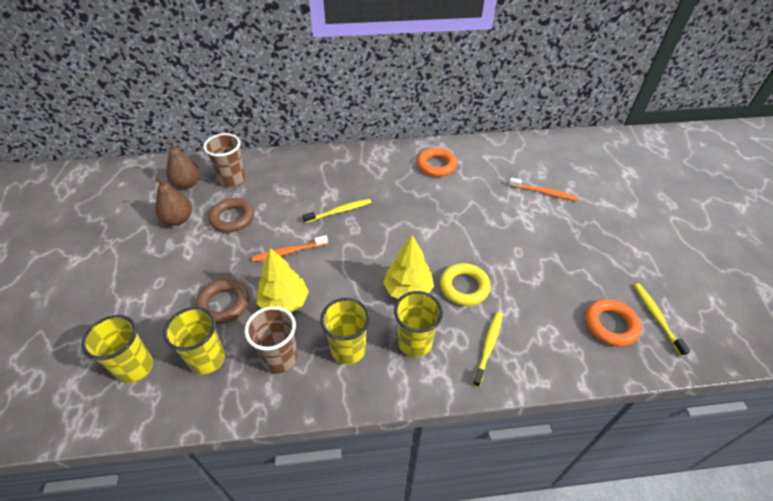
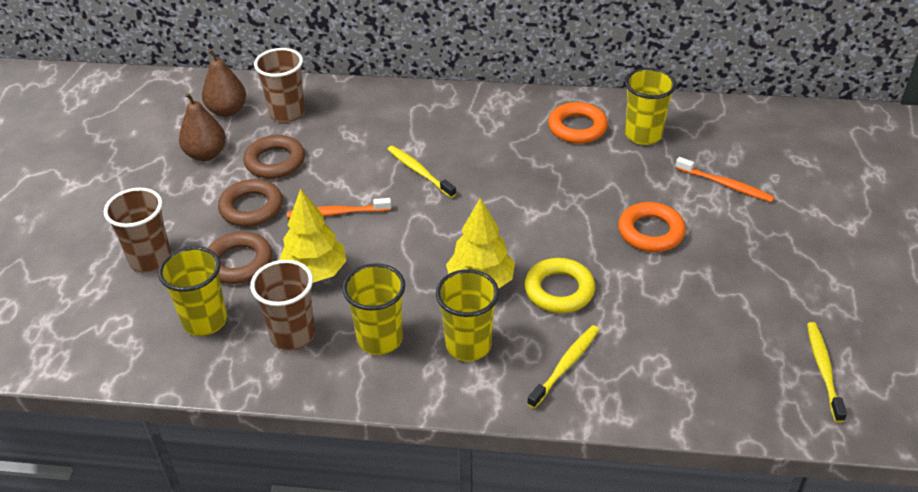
camera: 15 degrees right, 5 degrees down
yellow cup [82,315,153,383] -> yellow cup moved to [625,68,676,145]
yellow toothbrush [303,199,371,223] -> yellow toothbrush turned 120 degrees counterclockwise [387,146,456,198]
orange ring [585,299,642,347] -> orange ring moved to [618,202,686,252]
none -> brown cup [104,188,171,273]
none -> brown ring [218,179,283,227]

